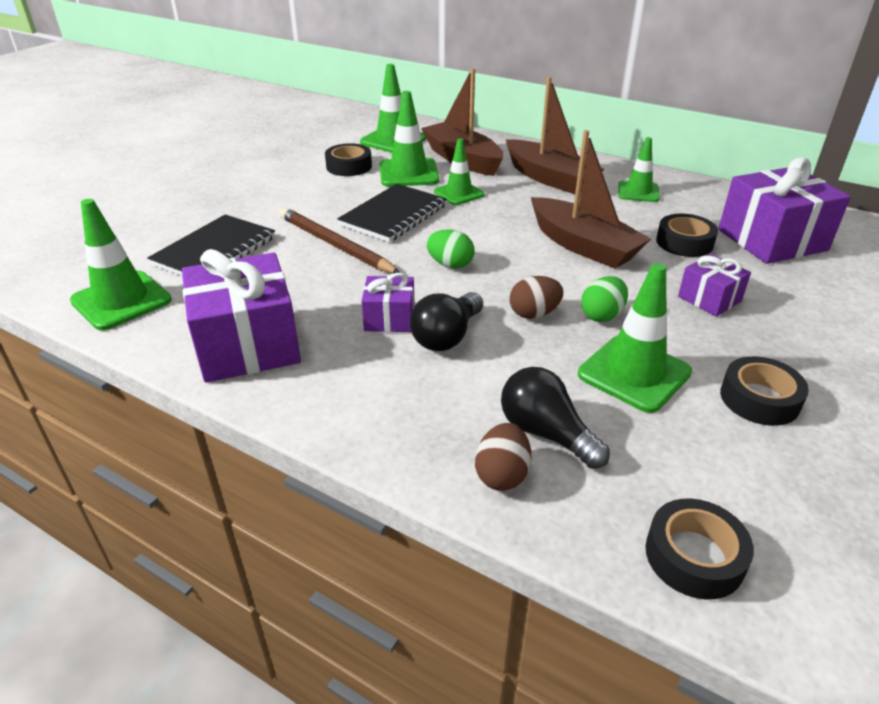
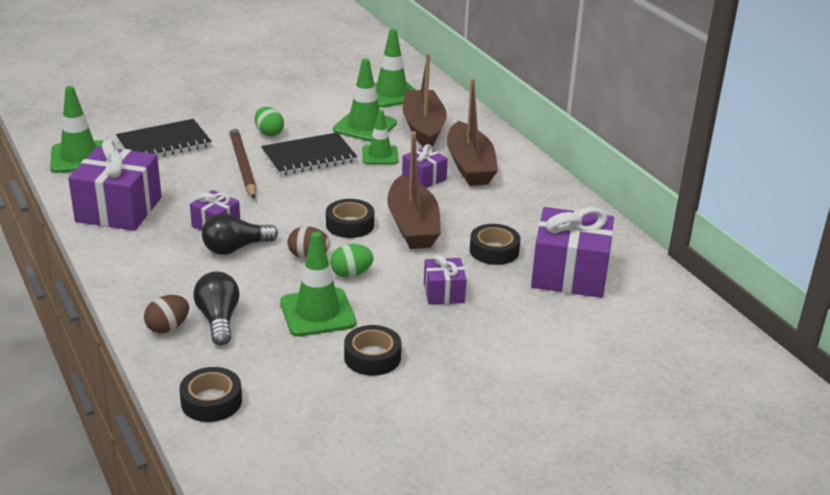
camera: 30 degrees right, 5 degrees down
black tape [325,143,372,176] -> black tape moved to [326,199,374,238]
green egg [426,229,475,269] -> green egg moved to [255,107,284,136]
green traffic cone [618,137,660,202] -> none
none -> purple gift [402,144,448,188]

